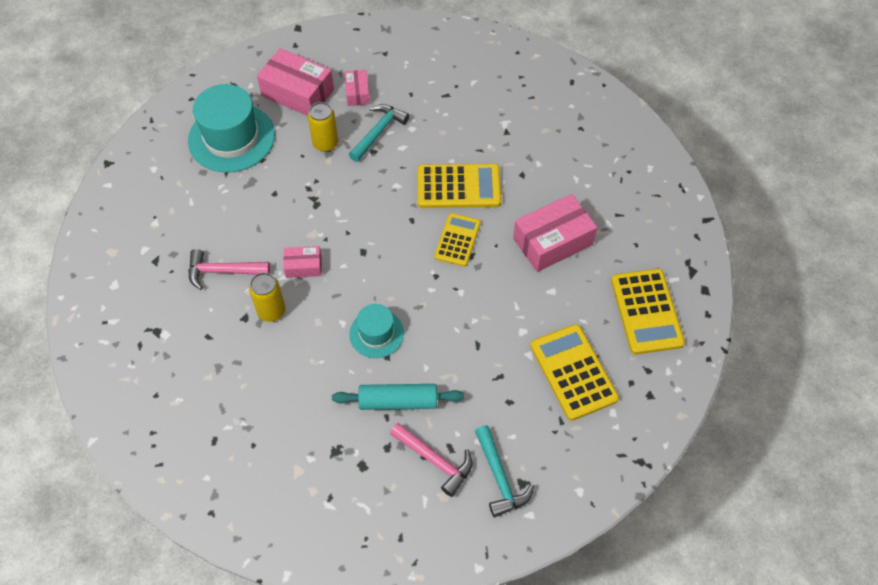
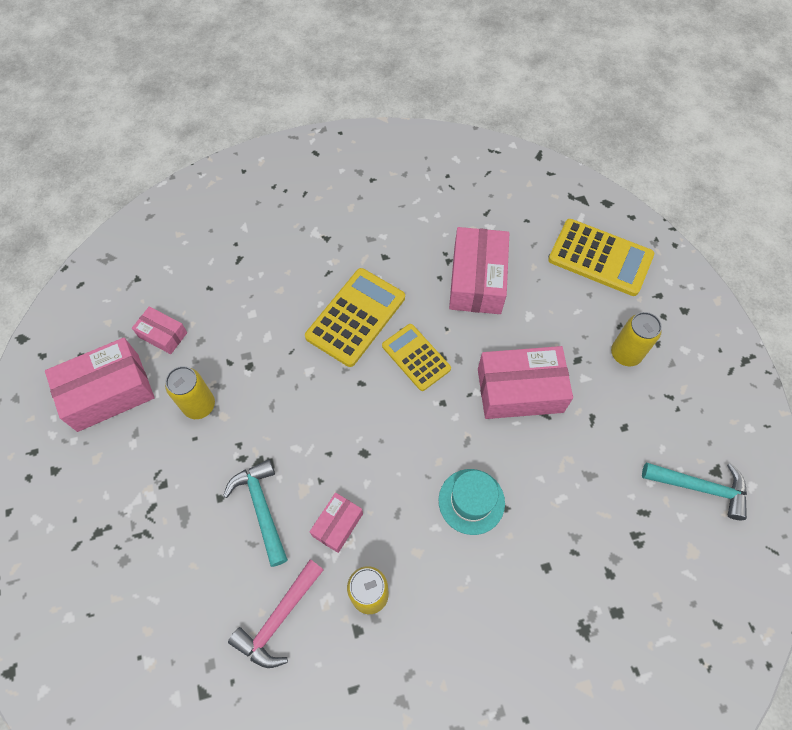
camera: 55 degrees left, 5 degrees up
turquoise hat [188,84,275,173] -> none
turquoise rolling pin [332,384,464,410] -> none
turquoise hammer [349,104,409,162] -> turquoise hammer moved to [223,459,288,567]
pink hammer [390,423,473,497] -> none
yellow calculator [530,324,619,421] -> yellow can [611,312,662,366]
none -> pink box [478,346,573,419]

